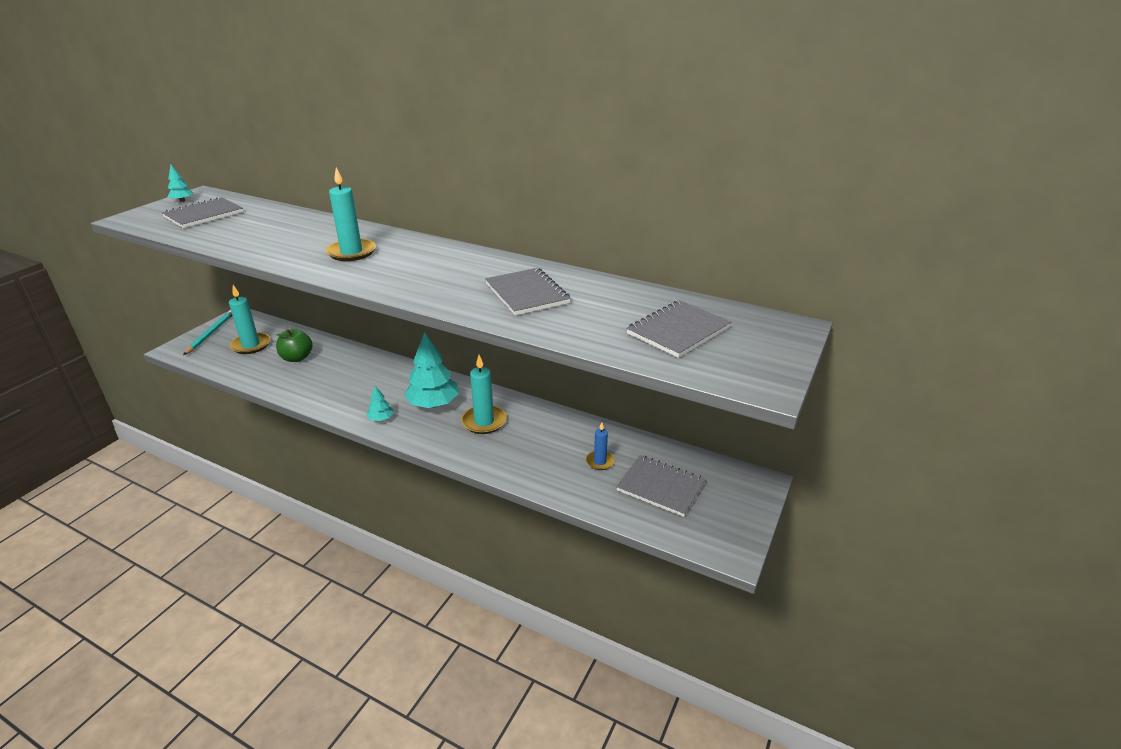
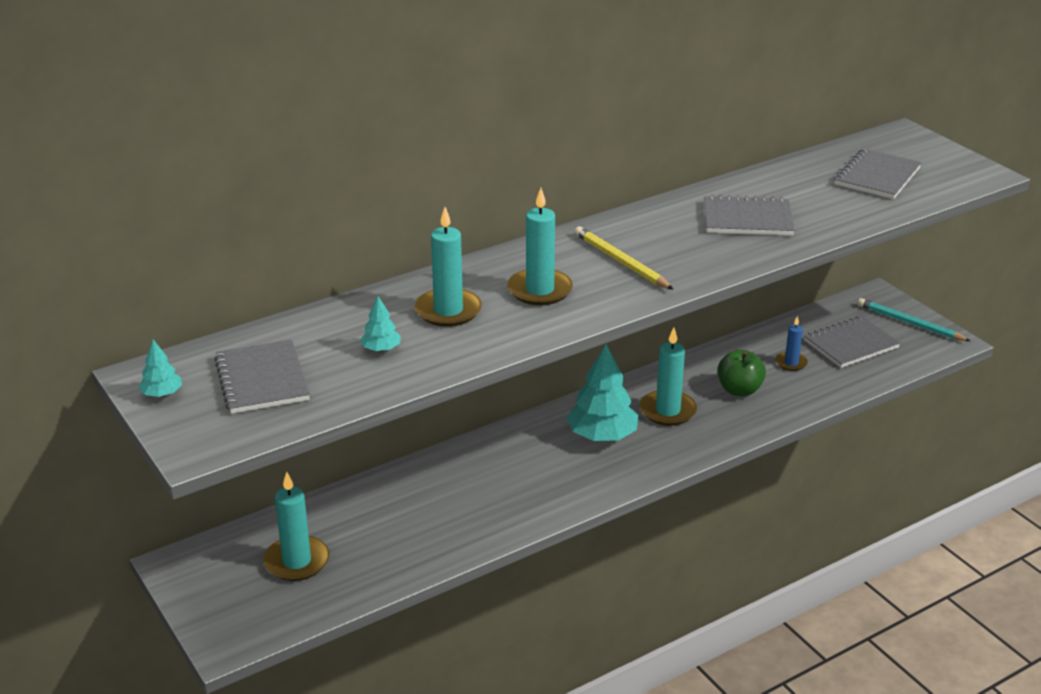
camera: 60 degrees left, 0 degrees up
turquoise pencil [183,310,233,355] -> turquoise pencil moved to [857,298,970,341]
green apple [276,329,313,362] -> green apple moved to [717,350,766,396]
turquoise tree [367,386,394,421] -> turquoise tree moved to [360,296,401,352]
grey notebook [626,300,731,358] -> grey notebook turned 45 degrees clockwise [834,148,922,199]
none -> turquoise candle [415,207,482,327]
none -> yellow pencil [574,226,674,290]

